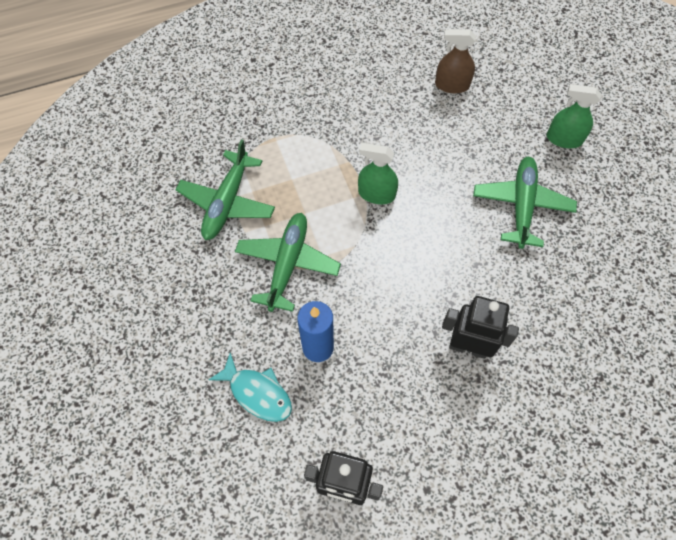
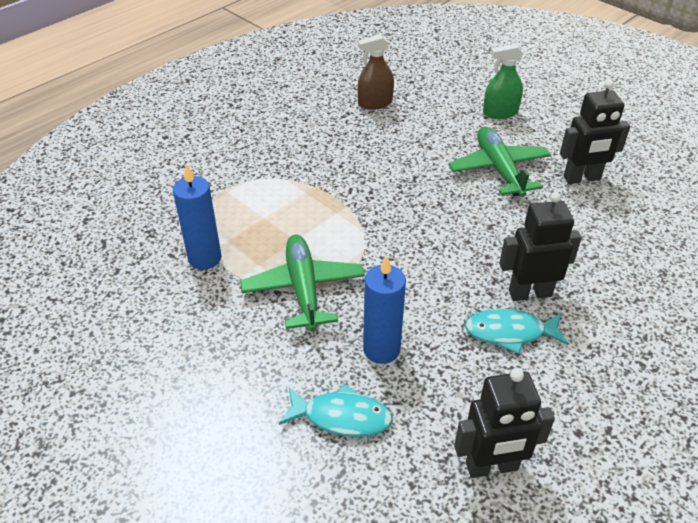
camera: 25 degrees left, 20 degrees down
green plane [176,139,275,240] -> blue candle [173,164,222,270]
green spray bottle [358,143,398,204] -> none
none -> turquoise fish [465,309,569,354]
none -> black robot [560,80,630,184]

